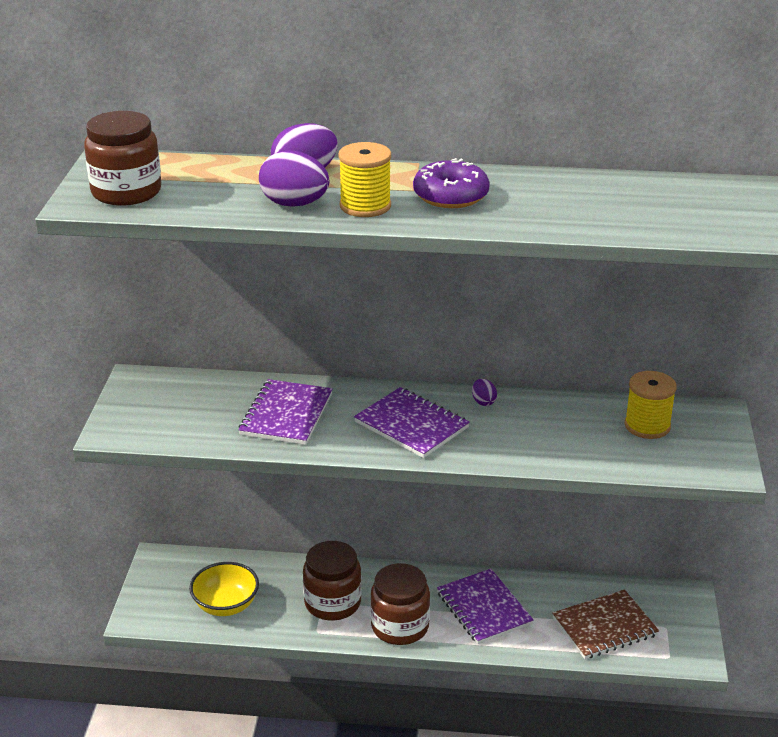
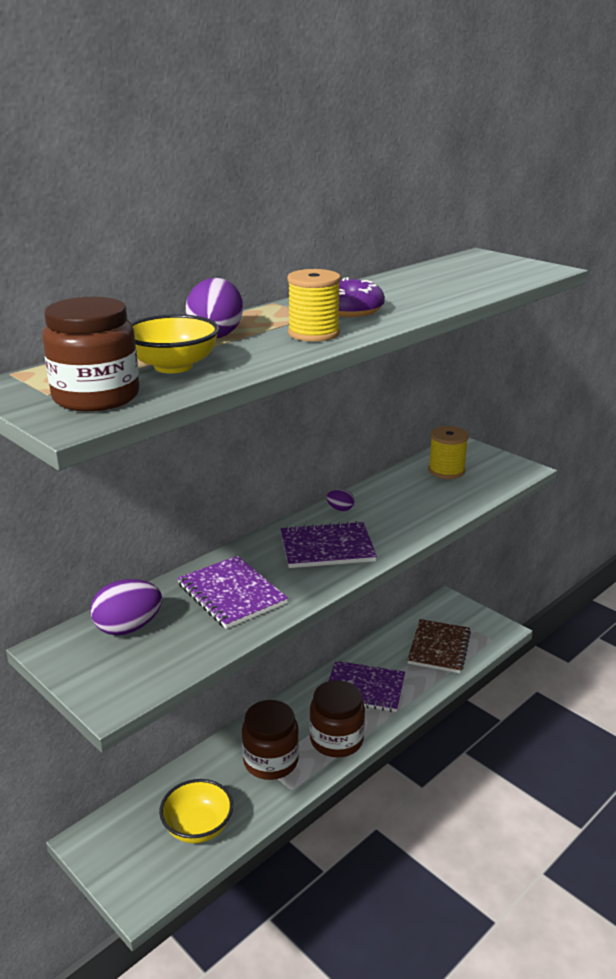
camera: 50 degrees left, 5 degrees down
purple egg [259,150,330,207] -> purple egg moved to [90,579,162,635]
none -> yellow bowl [131,314,219,373]

